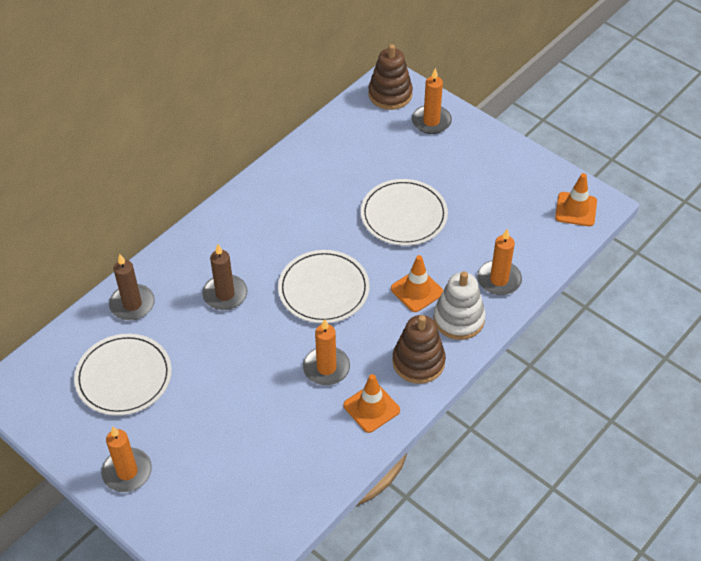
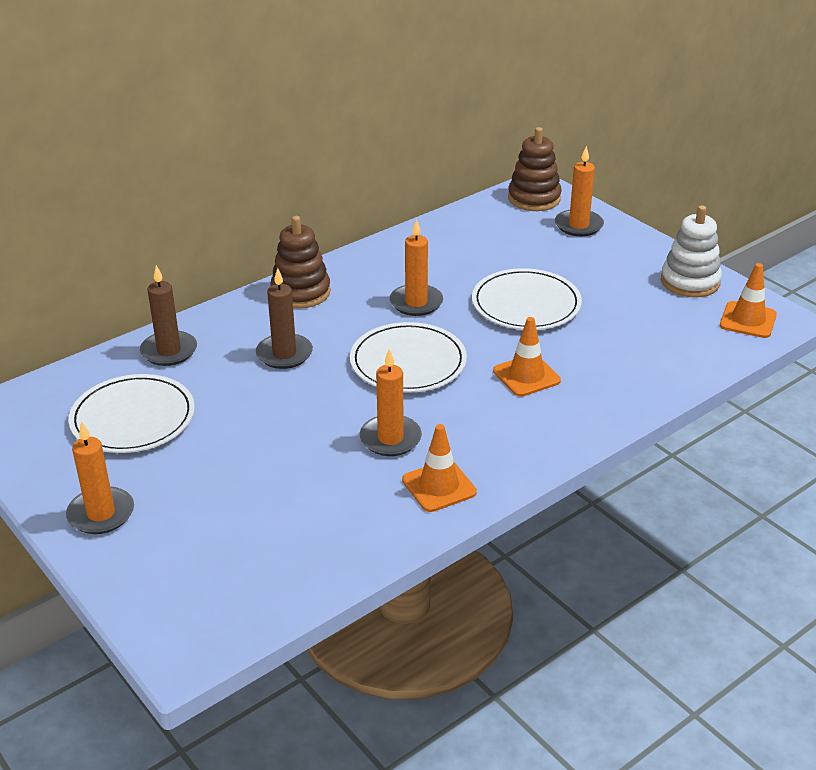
camera: 10 degrees right, 15 degrees down
brown stacking toy [392,315,446,384] -> brown stacking toy moved to [270,216,331,309]
white stacking toy [434,271,486,340] -> white stacking toy moved to [661,205,722,298]
orange candle [477,229,522,295] -> orange candle moved to [390,218,443,316]

